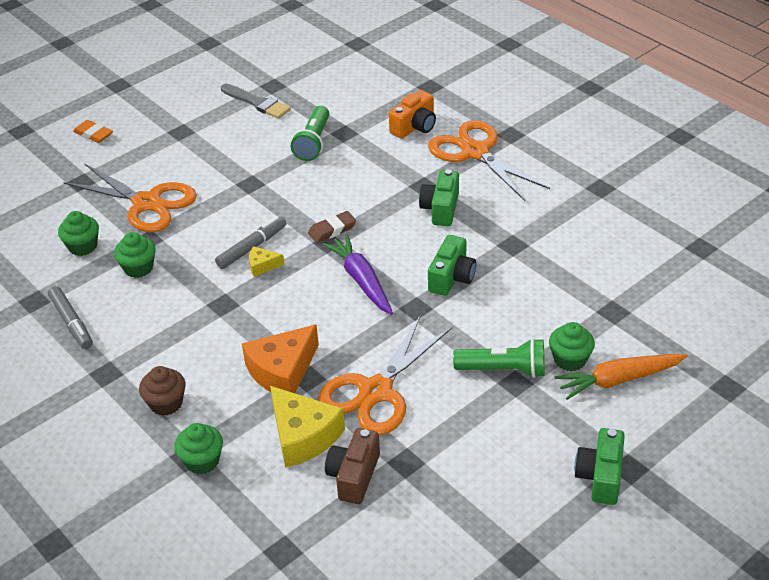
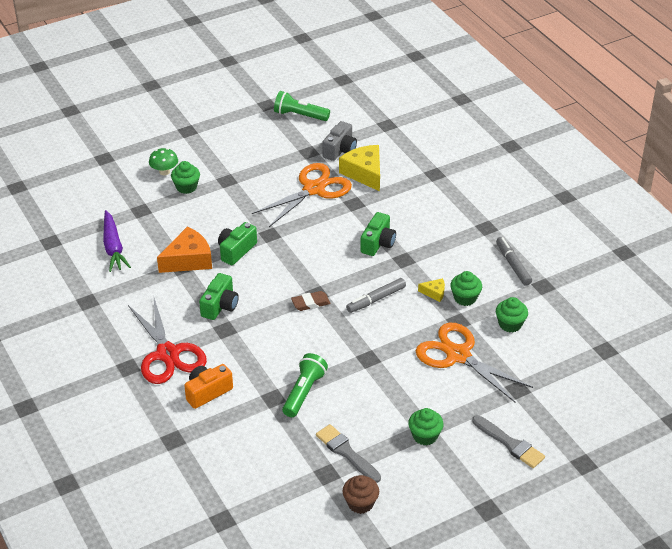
camera: 170 degrees left, 0 degrees up
orange eraser [73,120,113,143] -> grey brush [472,415,545,468]
brown cupcake [139,366,185,416] -> brown cupcake moved to [342,475,379,514]
green cupcake [174,423,223,474] -> green cupcake moved to [408,408,444,445]
orange cheese [242,324,319,393] -> orange cheese moved to [157,226,212,273]
yellow cheese [249,246,284,277] -> yellow cheese moved to [418,278,445,302]
purple carrot [322,234,393,315] -> purple carrot moved to [103,210,131,272]
brown camera [325,428,380,504] -> grey camera [322,121,357,161]
orange scissors [428,120,550,201] -> red scissors [128,298,207,384]
green flashlight [453,338,545,378] -> green flashlight moved to [274,91,330,121]
orange carrot [555,354,688,400] -> green mushroom [149,148,178,175]
green camera [574,428,625,505] -> green camera moved to [360,212,396,256]

